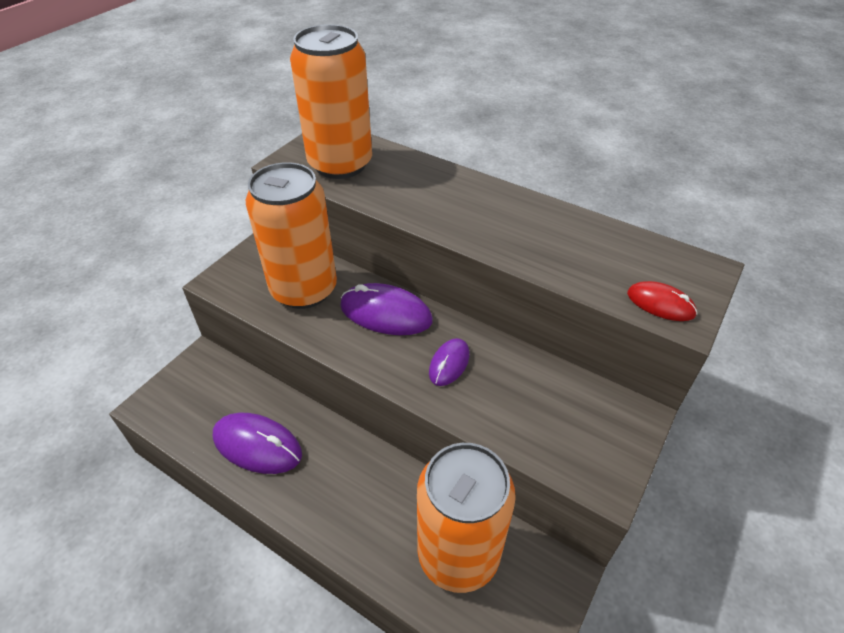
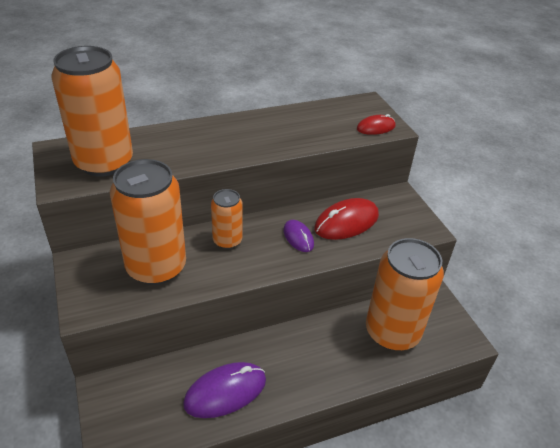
camera: 55 degrees left, 5 degrees down
purple mouse [340,283,433,335] -> orange can [211,189,242,249]
none -> red mouse [314,198,379,240]

